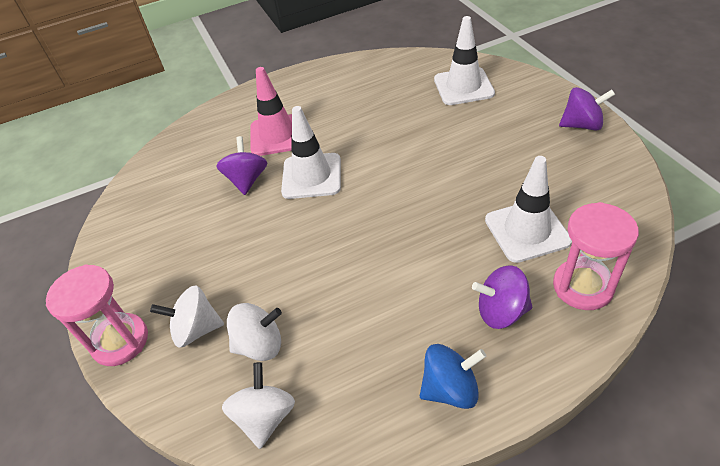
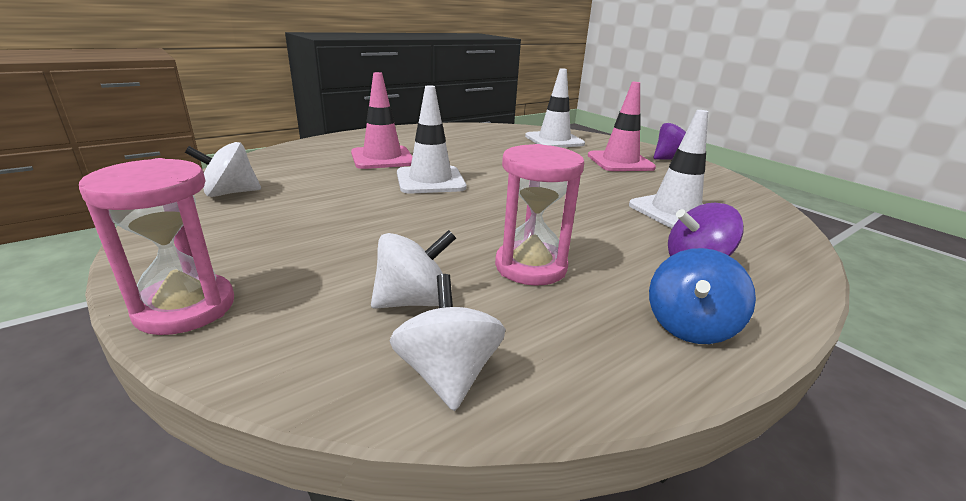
camera: 20 degrees left, 20 degrees down
white spinning top [150,285,224,348] -> white spinning top moved to [185,142,261,197]
purple spinning top [216,136,267,195] -> none
blue spinning top [420,344,486,409] -> blue spinning top turned 150 degrees clockwise [649,248,756,344]
pink hourglass [553,202,639,310] -> pink hourglass moved to [495,144,584,286]
none -> pink traffic cone [588,82,656,171]

